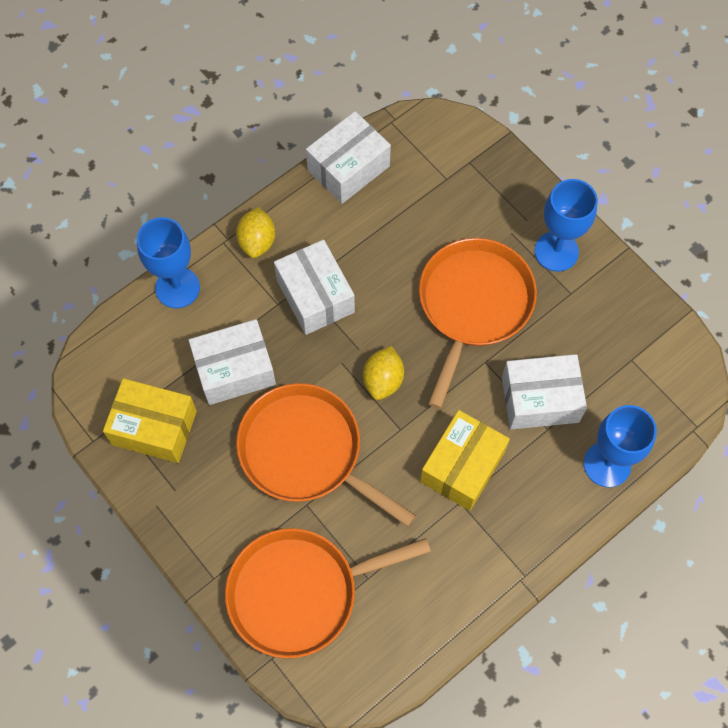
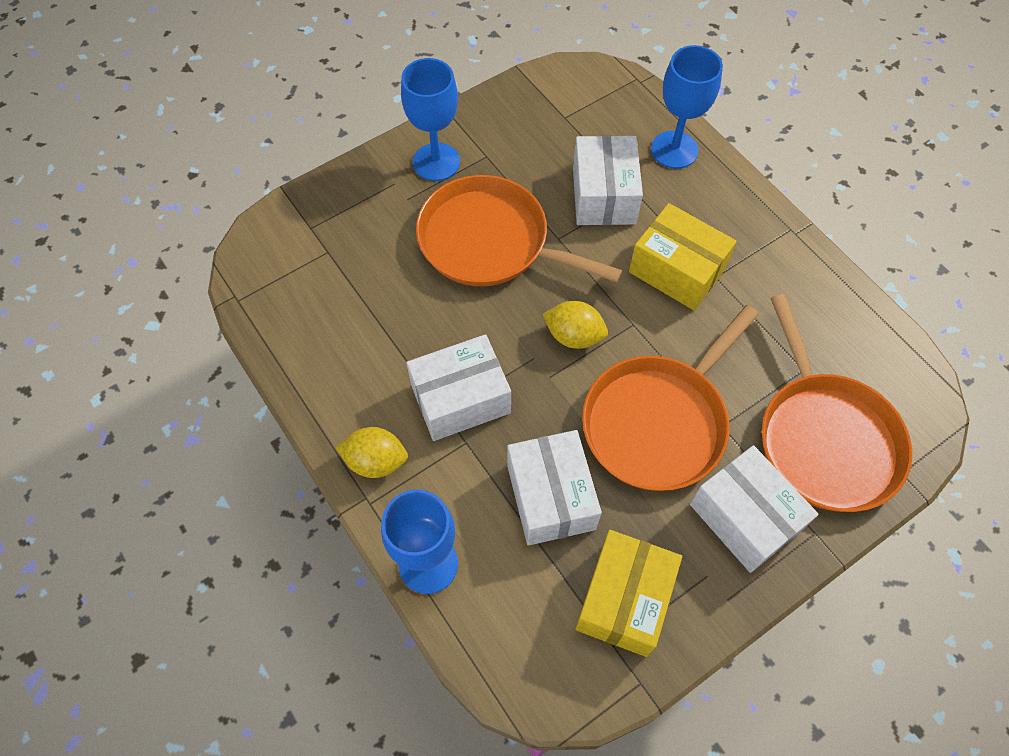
camera: 85 degrees left, 5 degrees down
white box [306,111,391,204] -> white box moved to [690,445,819,573]

